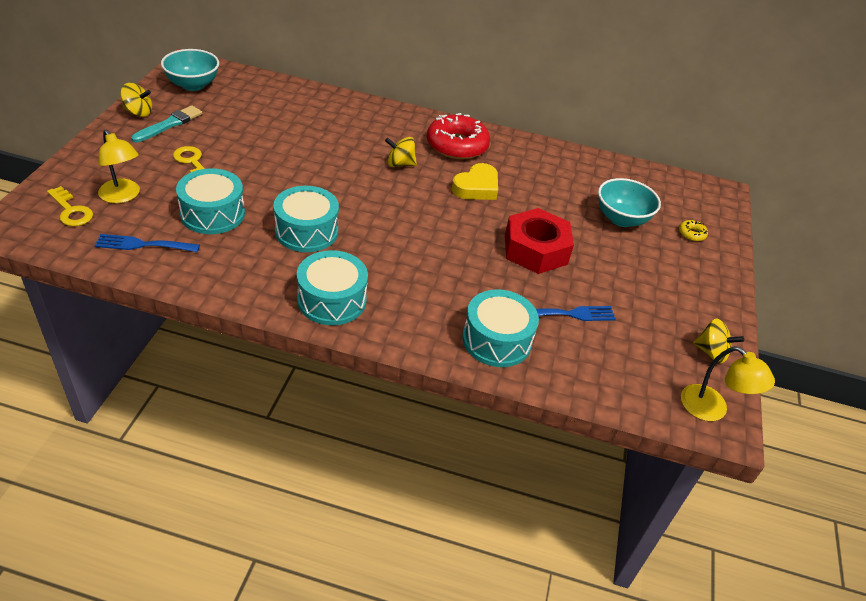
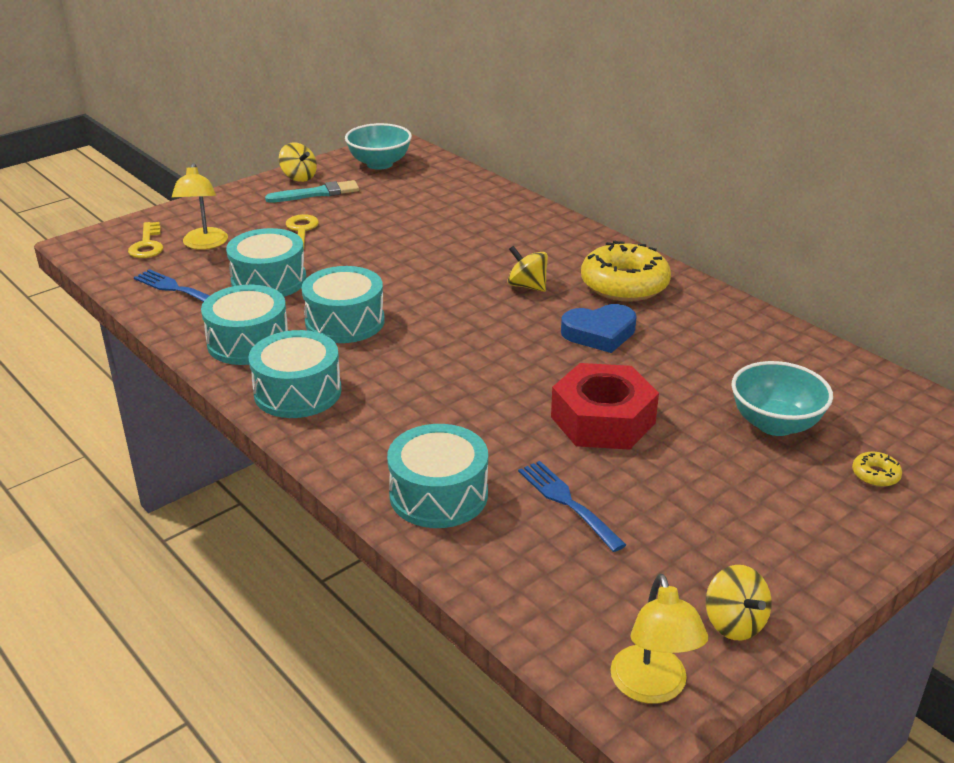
camera: 40 degrees right, 10 degrees down
red donut [427,113,490,159] -> yellow donut [581,241,671,302]
yellow heart [451,163,498,200] -> blue heart [561,304,637,353]
blue fork [536,306,616,321] -> blue fork turned 150 degrees counterclockwise [518,461,626,552]
none -> turquoise drum [201,285,288,365]

